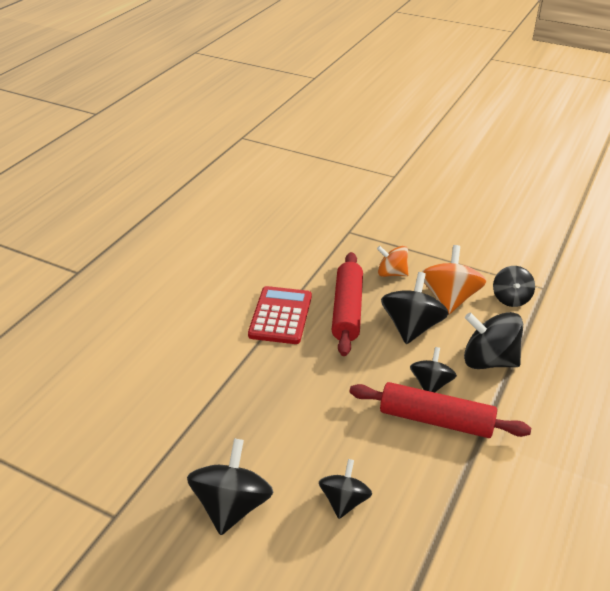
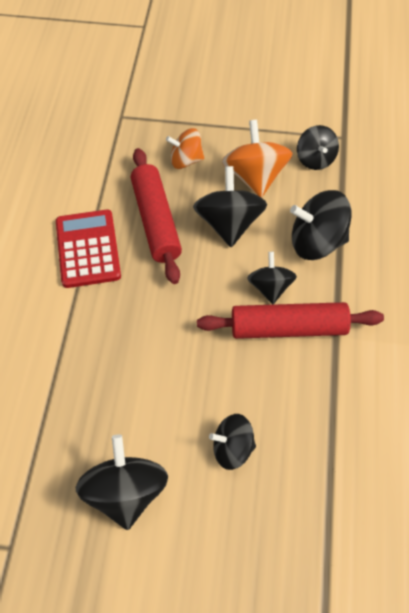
camera: 20 degrees left, 20 degrees up
black spinning top [319,459,372,519] -> black spinning top turned 90 degrees counterclockwise [209,414,256,470]

